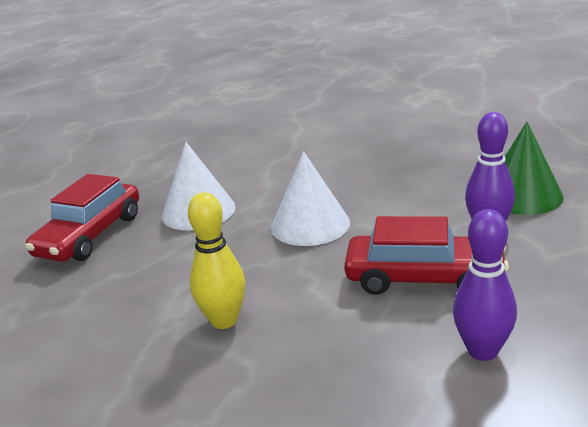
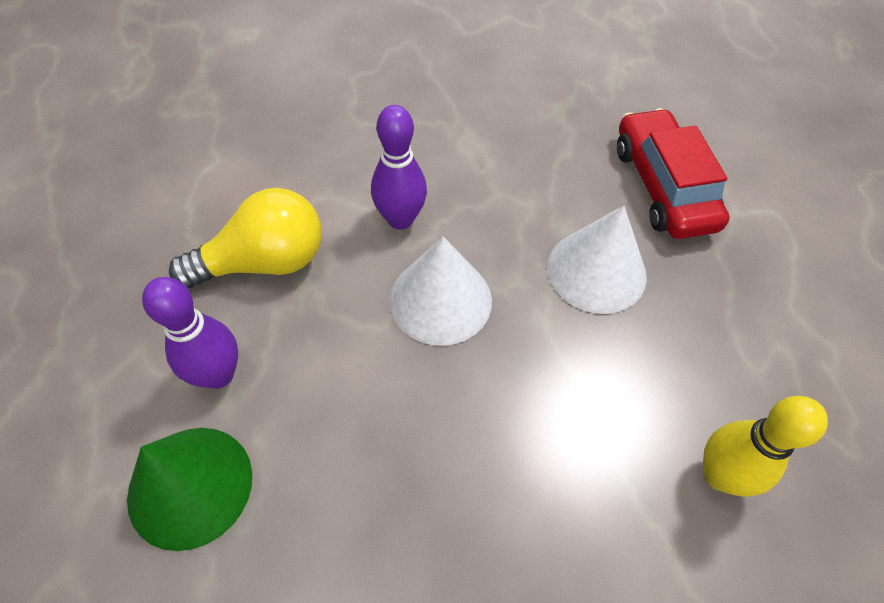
camera: 140 degrees right, 30 degrees up
yellow bowling pin [188,192,245,329] -> yellow bowling pin moved to [703,396,828,497]
red car [344,216,509,295] -> yellow light bulb [169,188,322,289]
purple bowling pin [453,209,517,361] -> purple bowling pin moved to [371,105,427,229]

